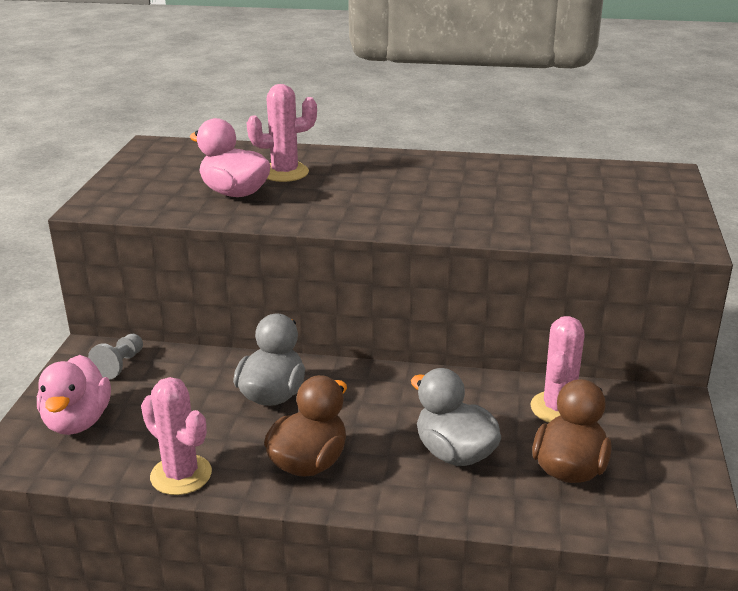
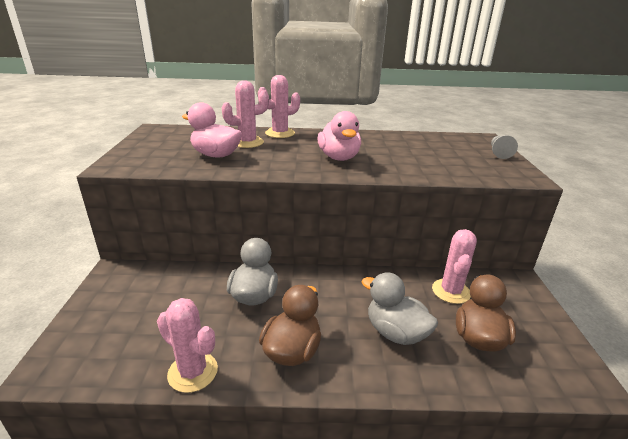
camera: 10 degrees left, 0 degrees up
pink duck [37,355,111,435] -> pink duck moved to [317,111,361,161]
grey pawn [88,334,143,380] -> grey pawn moved to [491,135,518,159]
none -> pink cactus [258,75,300,138]

